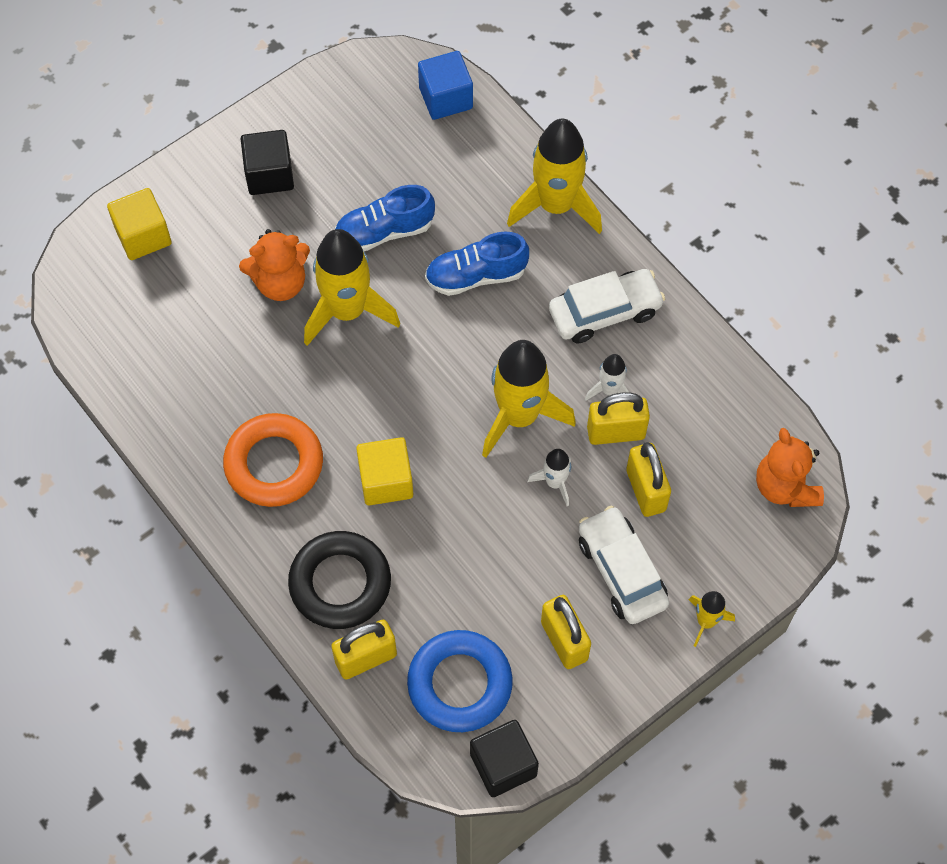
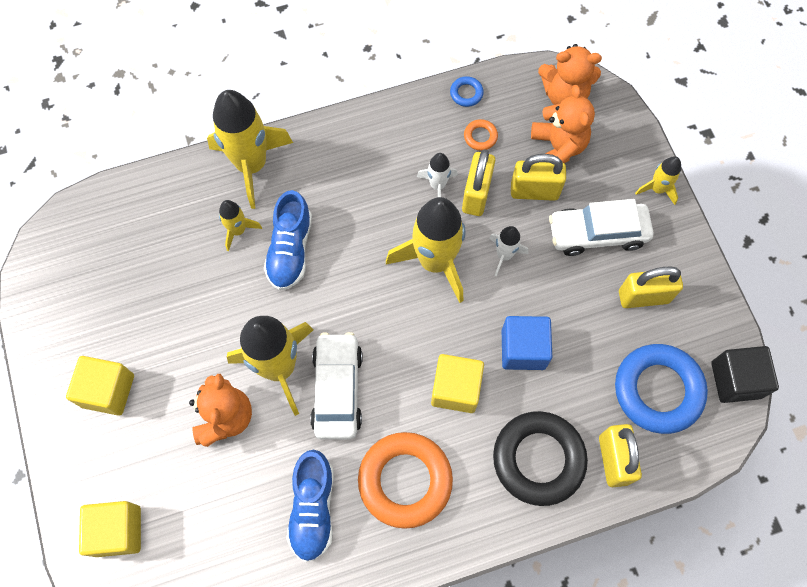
camera: 70 degrees left, 5 degrees up
black cube [241,130,294,195] -> yellow cube [66,356,134,416]
blue shoe [335,185,435,251] -> blue shoe moved to [287,450,334,562]
blue cube [418,51,473,120] -> blue cube moved to [502,316,552,370]
white car [549,269,665,343] -> white car moved to [310,332,363,440]
none -> yellow rocket [219,200,262,251]
none -> blue ring [450,76,484,107]
none -> orange ring [464,119,498,151]
none -> orange teddy bear [531,85,595,163]

